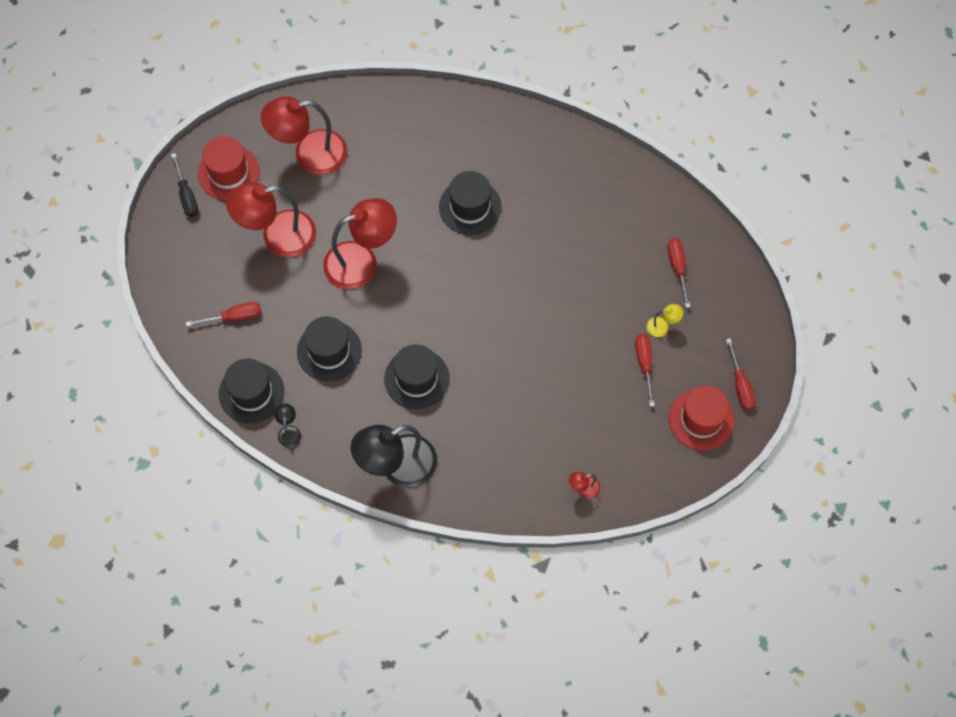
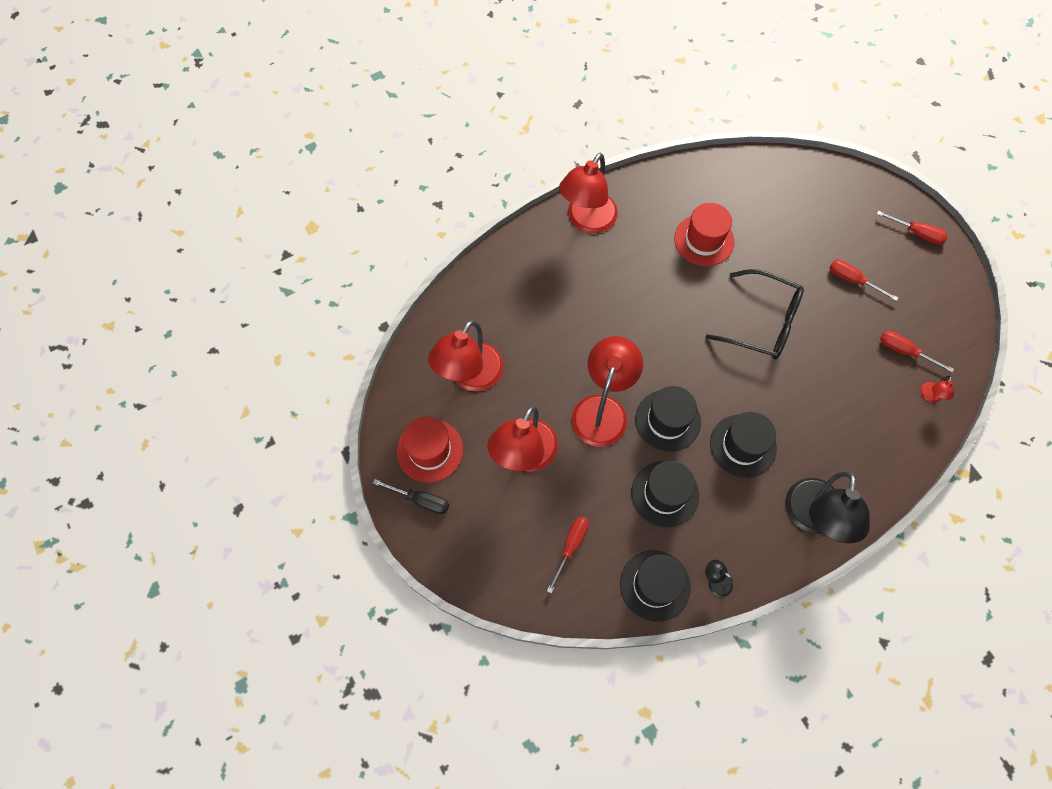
camera: 50 degrees left, 0 degrees up
black hat [439,171,501,235] -> black hat moved to [635,386,701,452]
yellow lamp [646,304,683,337] -> none
red screwdriver [668,238,690,308] -> red screwdriver moved to [880,331,954,373]
red hat [669,385,735,451] -> red hat moved to [674,203,735,266]
none -> red lamp [559,153,618,234]
none -> black glasses [706,269,804,359]

